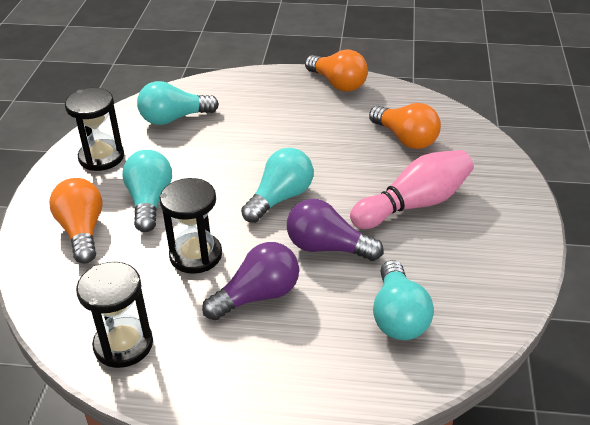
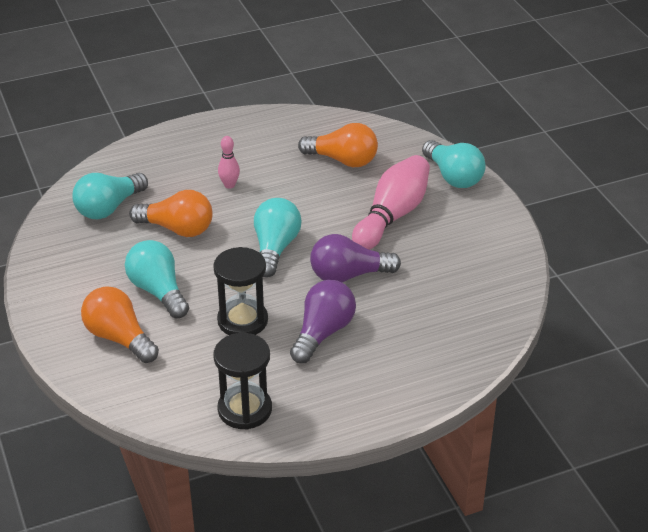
camera: 30 degrees left, 0 degrees up
black hourglass [65,88,124,171] -> none
orange light bulb [305,50,368,92] -> orange light bulb moved to [129,190,213,237]
turquoise light bulb [373,260,434,340] -> turquoise light bulb moved to [422,140,485,188]
none -> pink bowling pin [218,136,240,189]

